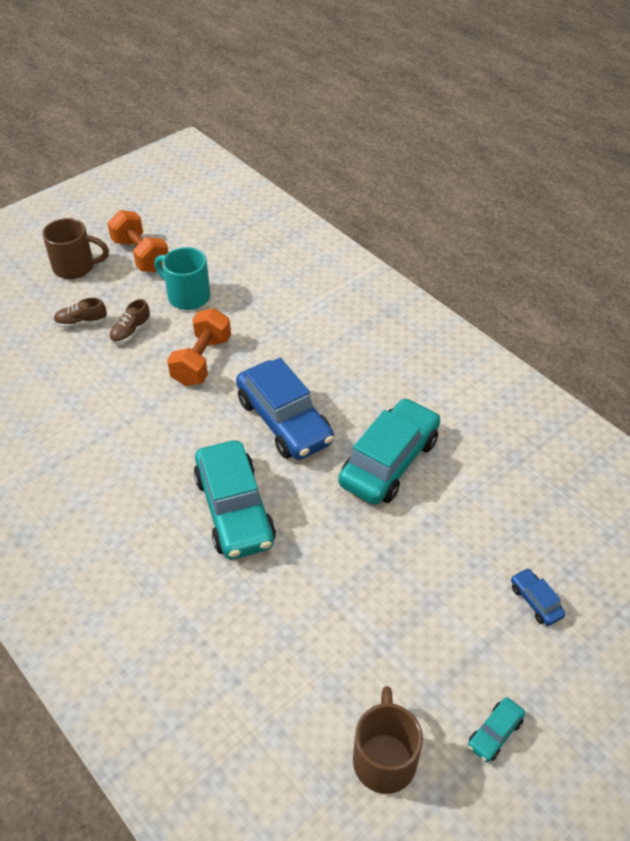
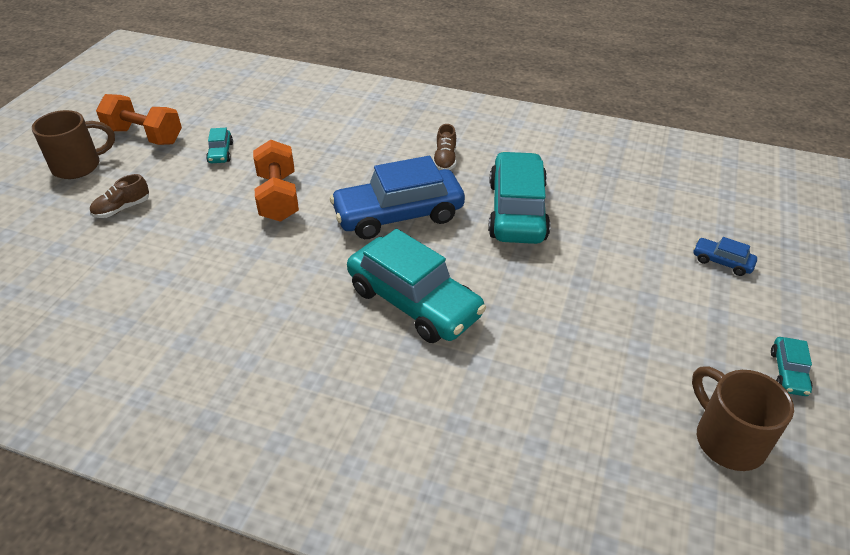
camera: 30 degrees left, 5 degrees down
brown shoe [109,299,151,344] -> brown shoe moved to [433,124,456,170]
turquoise mug [154,247,211,310] -> turquoise car [206,128,233,163]
blue car [236,358,334,460] -> blue car turned 135 degrees clockwise [330,156,465,239]

